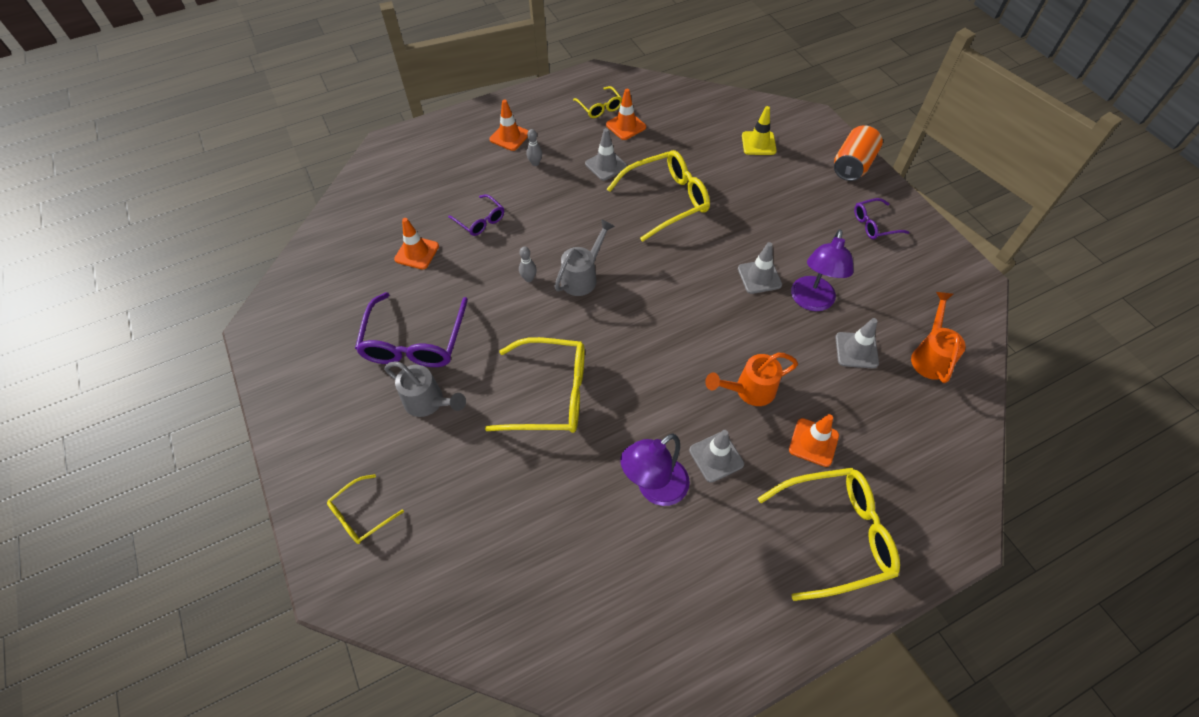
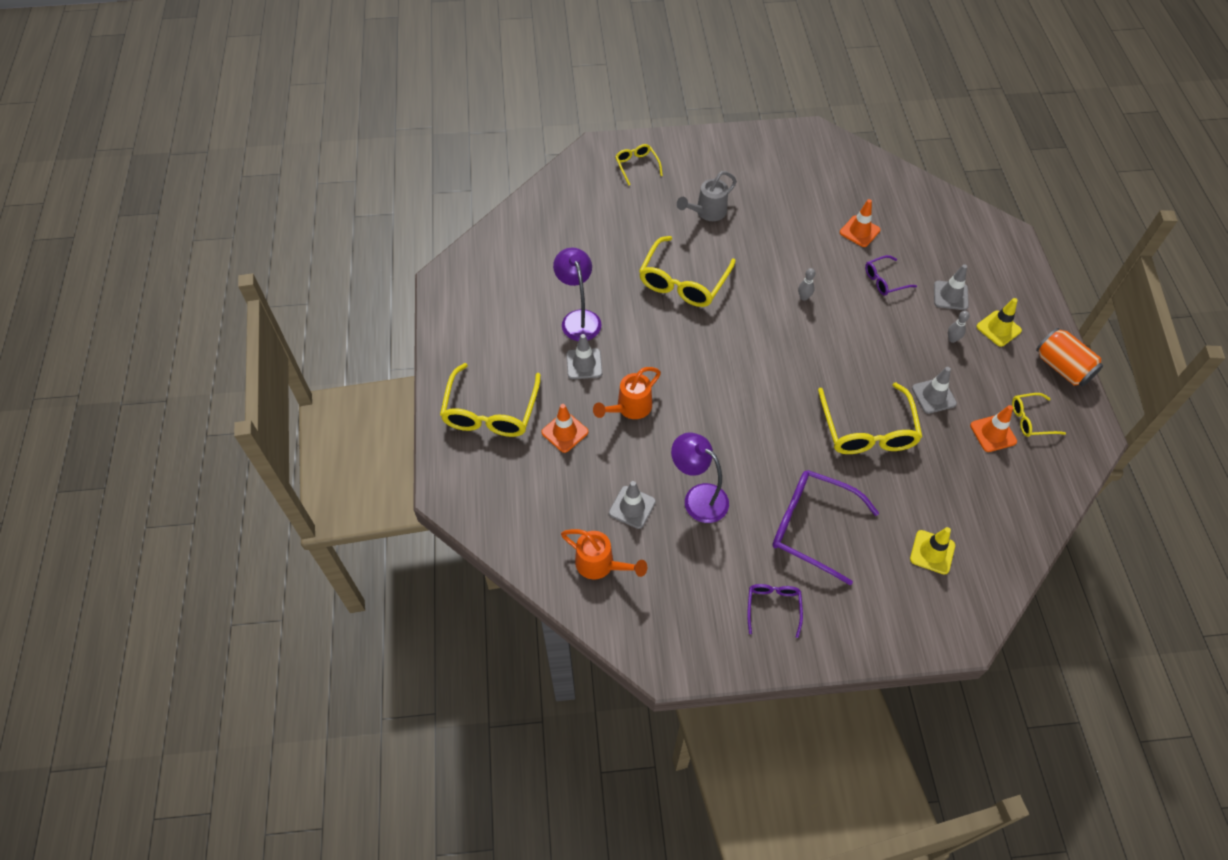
camera: 110 degrees right, 0 degrees up
purple glasses [355,292,468,367] -> purple glasses moved to [772,470,879,585]
orange traffic cone [490,100,528,151] -> yellow traffic cone [976,298,1022,347]
grey watering can [554,219,615,296] -> none
orange watering can [705,353,798,406] -> orange watering can turned 135 degrees counterclockwise [593,367,661,419]
grey traffic cone [738,242,782,294] -> grey traffic cone moved to [934,264,969,310]
orange can [834,125,883,181] -> orange can moved to [1036,328,1103,386]

